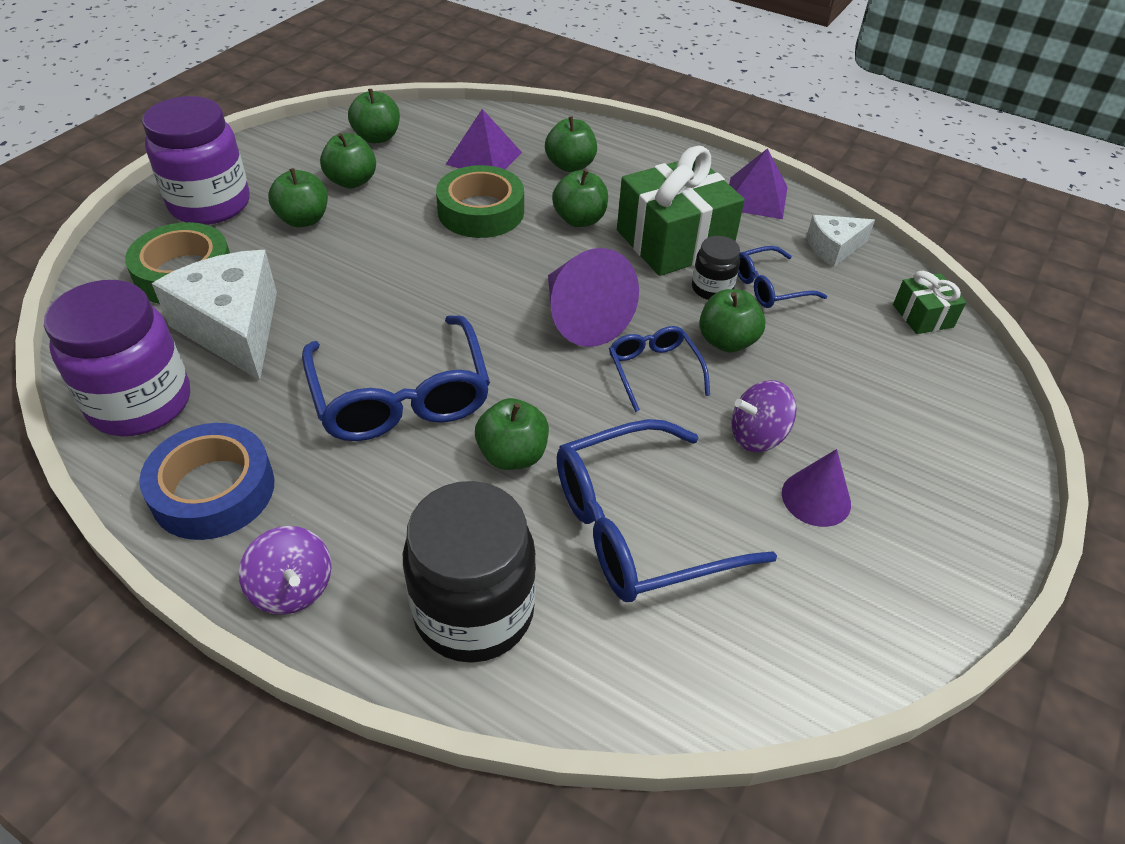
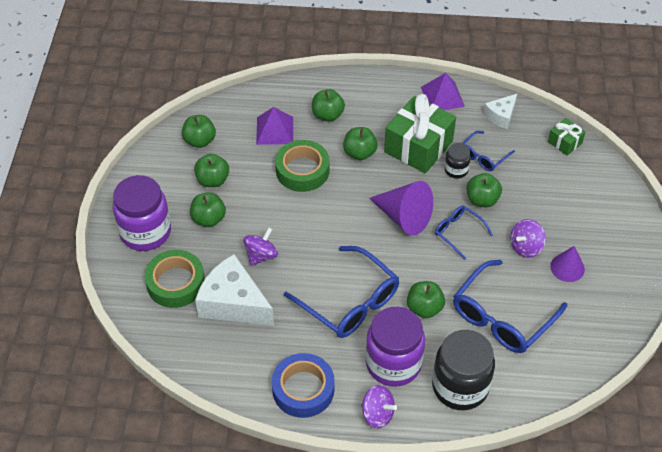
camera: 25 degrees left, 5 degrees up
purple jar [44,280,190,436] -> purple jar moved to [365,307,425,387]
none -> purple spinning top [243,227,278,266]

